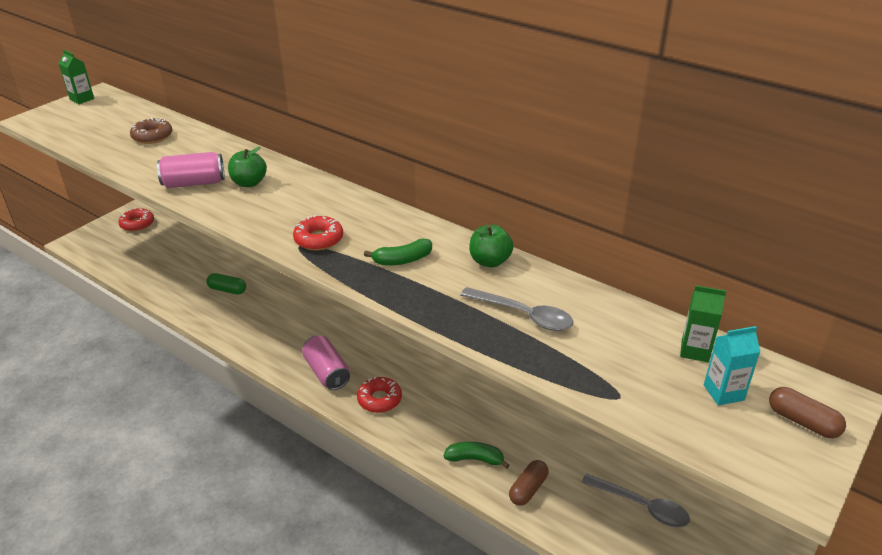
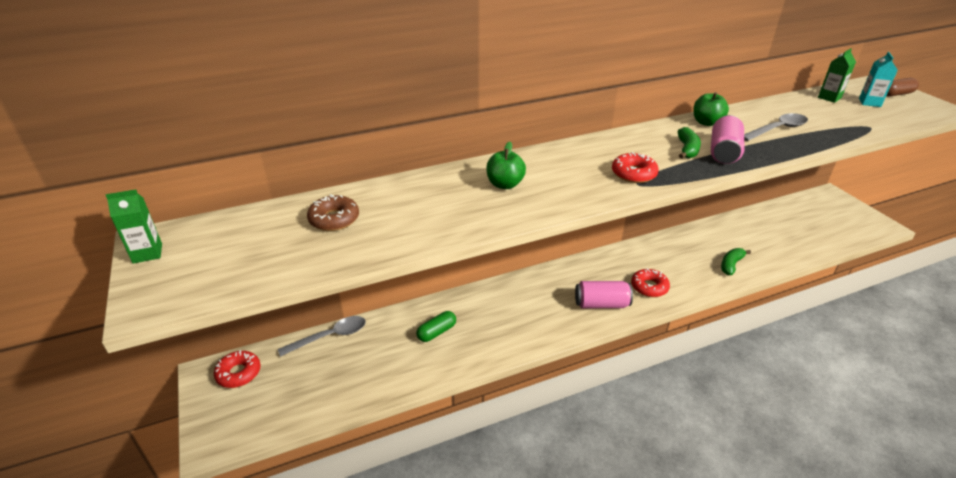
camera: 60 degrees left, 0 degrees up
pink can [157,152,225,188] -> pink can moved to [711,115,744,164]
brown capsule [509,460,549,506] -> none
grey spoon [582,473,690,528] -> grey spoon moved to [278,316,366,357]

